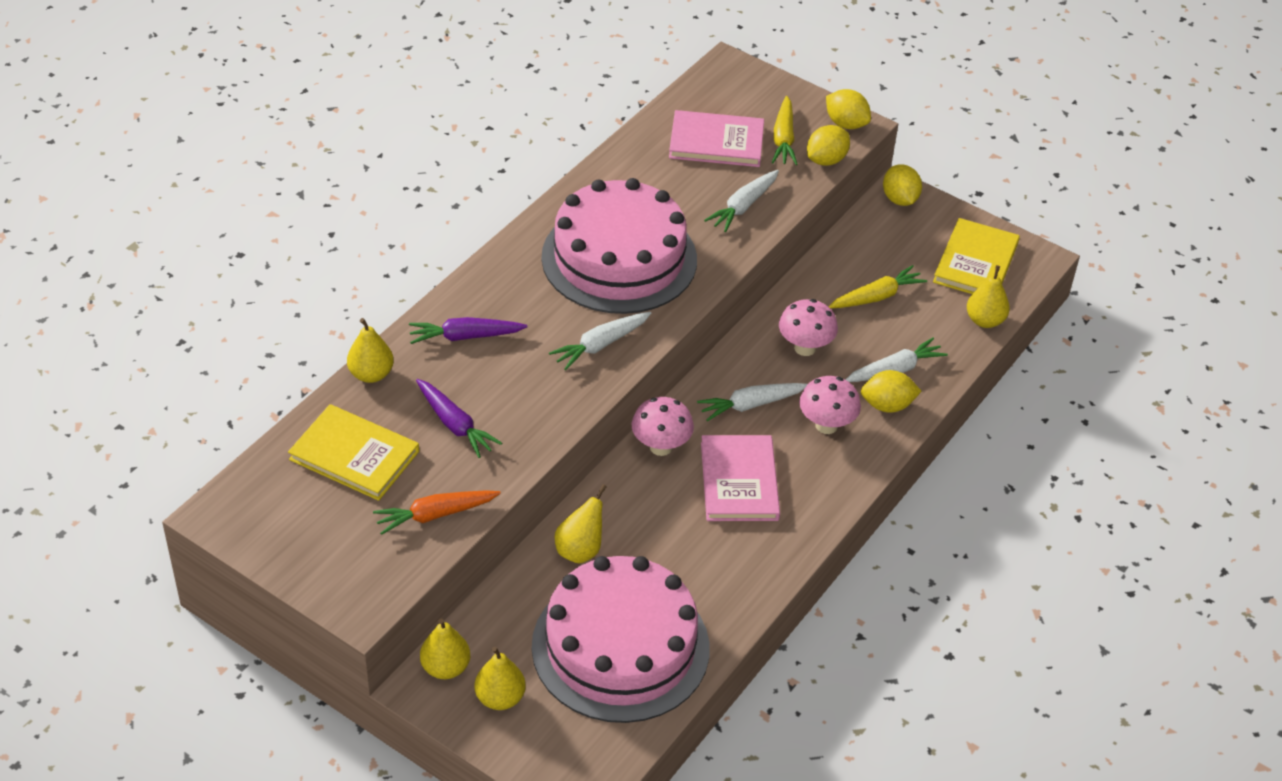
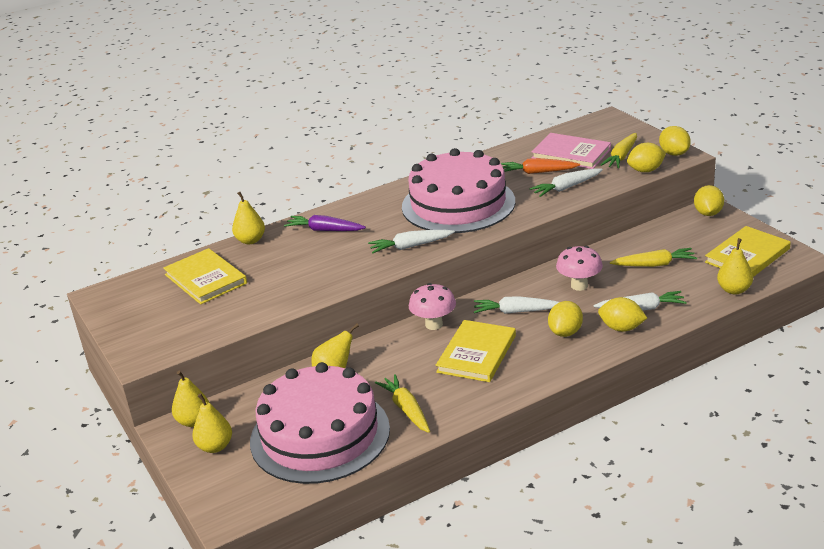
camera: 30 degrees right, 15 degrees down
orange carrot [373,490,501,535] -> orange carrot moved to [500,158,580,174]
purple carrot [416,379,502,458] -> none
pink book [701,435,780,521] -> yellow book [436,320,516,382]
pink mushroom [799,376,861,434] -> yellow lemon [548,301,583,337]
none -> yellow carrot [375,374,430,433]

